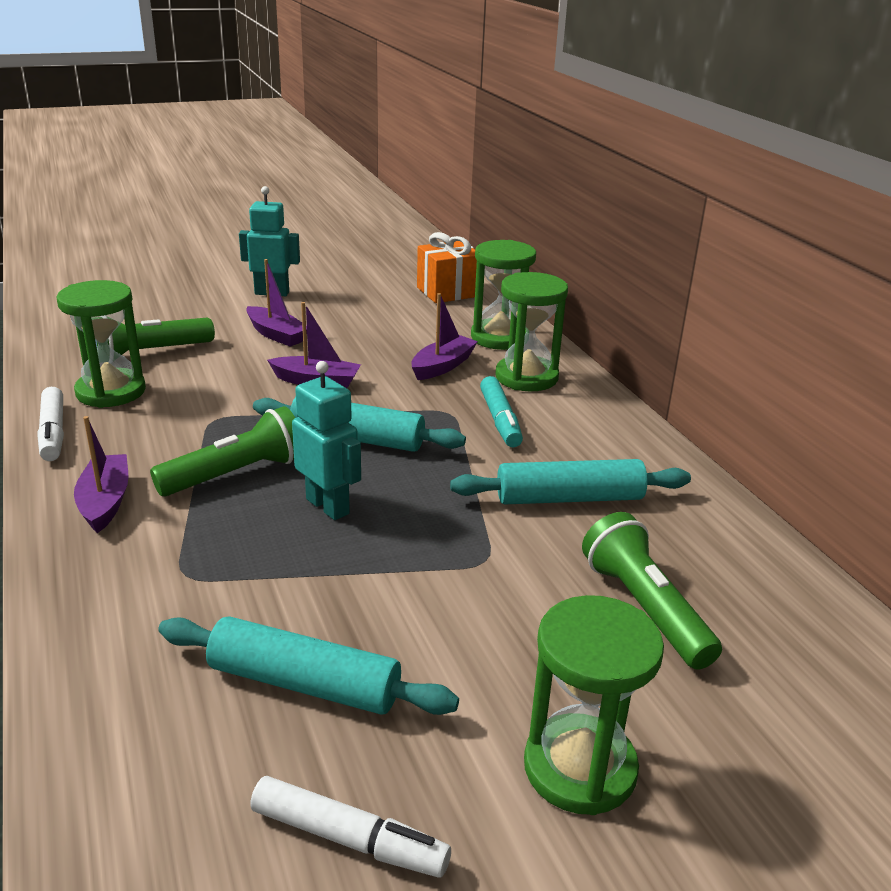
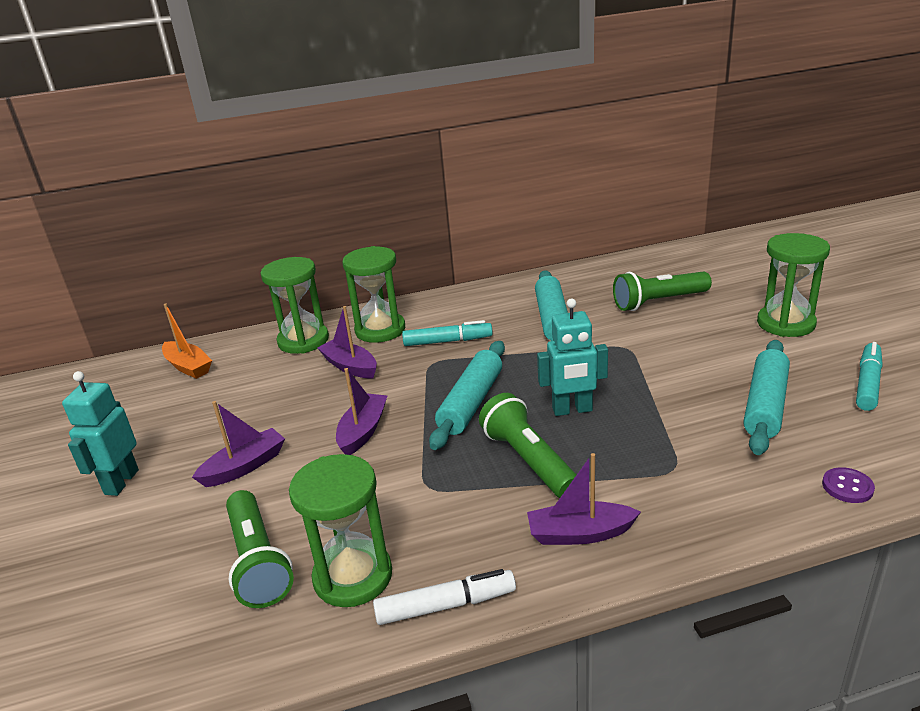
camera: 80 degrees left, 0 degrees up
white marker [250,776,451,878] -> turquoise marker [856,342,883,411]
turquoise robot [292,361,361,520] -> turquoise robot turned 150 degrees counterclockwise [537,299,608,416]
orange gift [417,232,477,303] -> orange boat [162,303,212,379]
none -> purple button [822,467,875,503]

